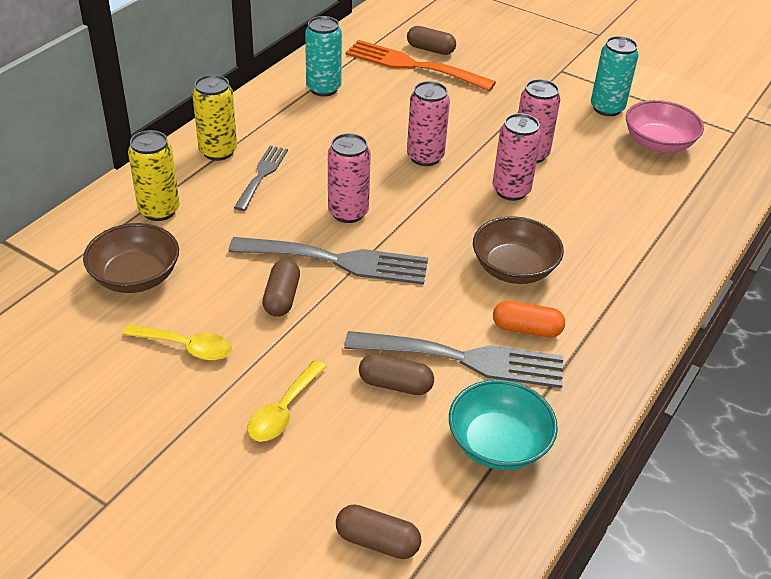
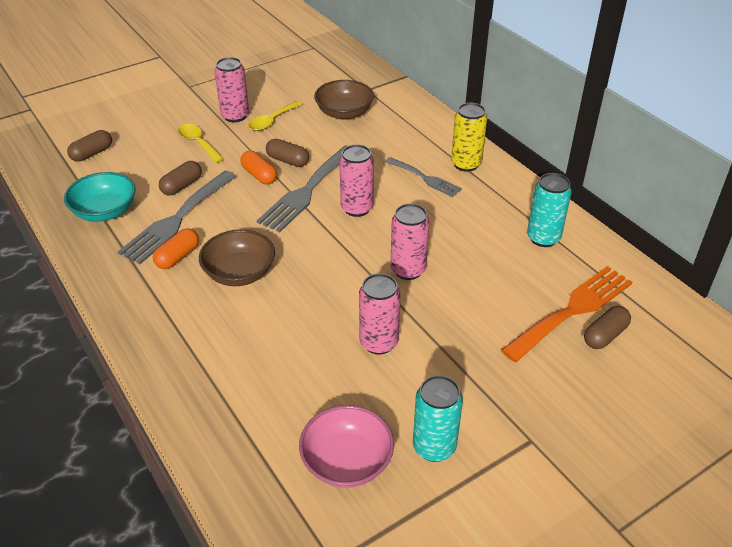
camera: 115 degrees right, 0 degrees up
yellow can [128,130,180,221] -> none
pink can [493,113,541,201] -> pink can moved to [214,57,249,122]
none -> orange capsule [240,151,277,184]

